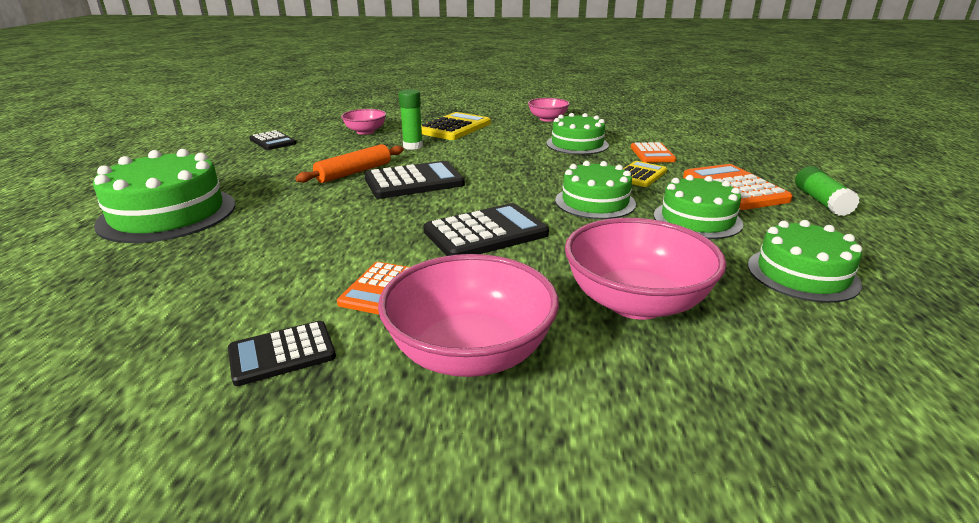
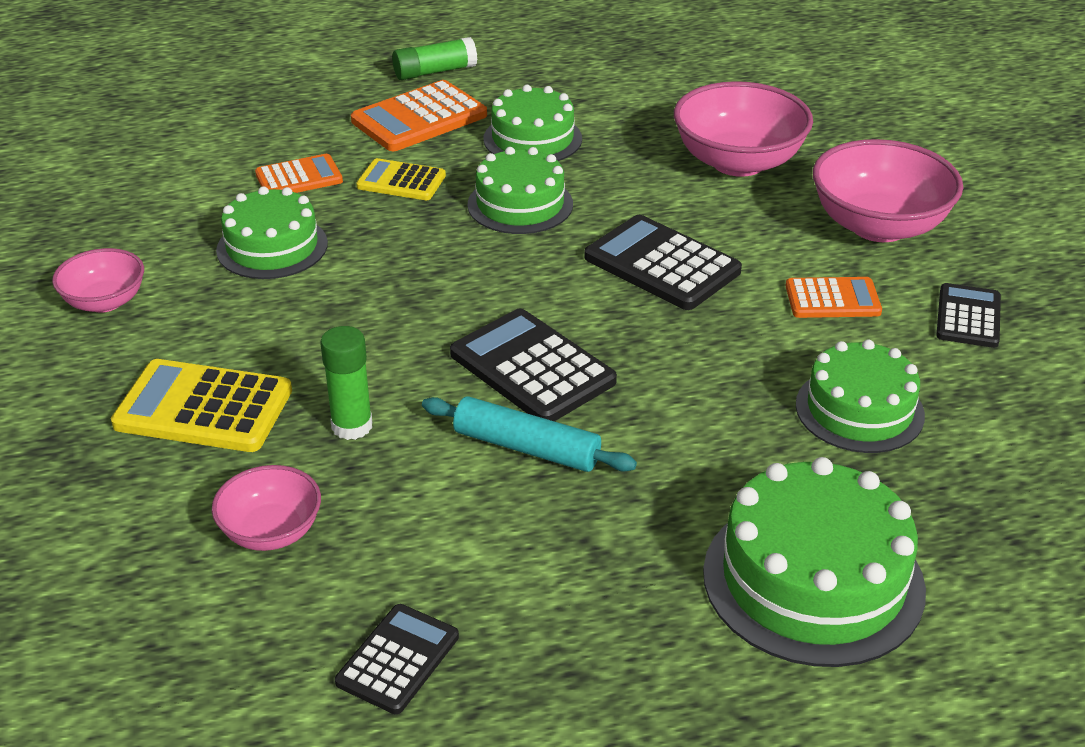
camera: 110 degrees left, 10 degrees up
black calculator [228,321,336,386] -> black calculator turned 120 degrees counterclockwise [936,283,1001,348]
orange rolling pin [295,144,404,183] -> turquoise rolling pin [422,396,637,472]
green cake [748,220,862,303] -> green cake moved to [796,339,925,453]

